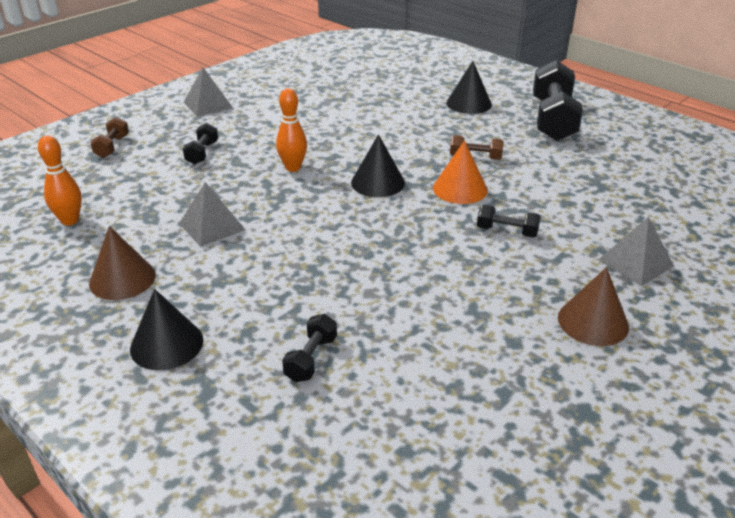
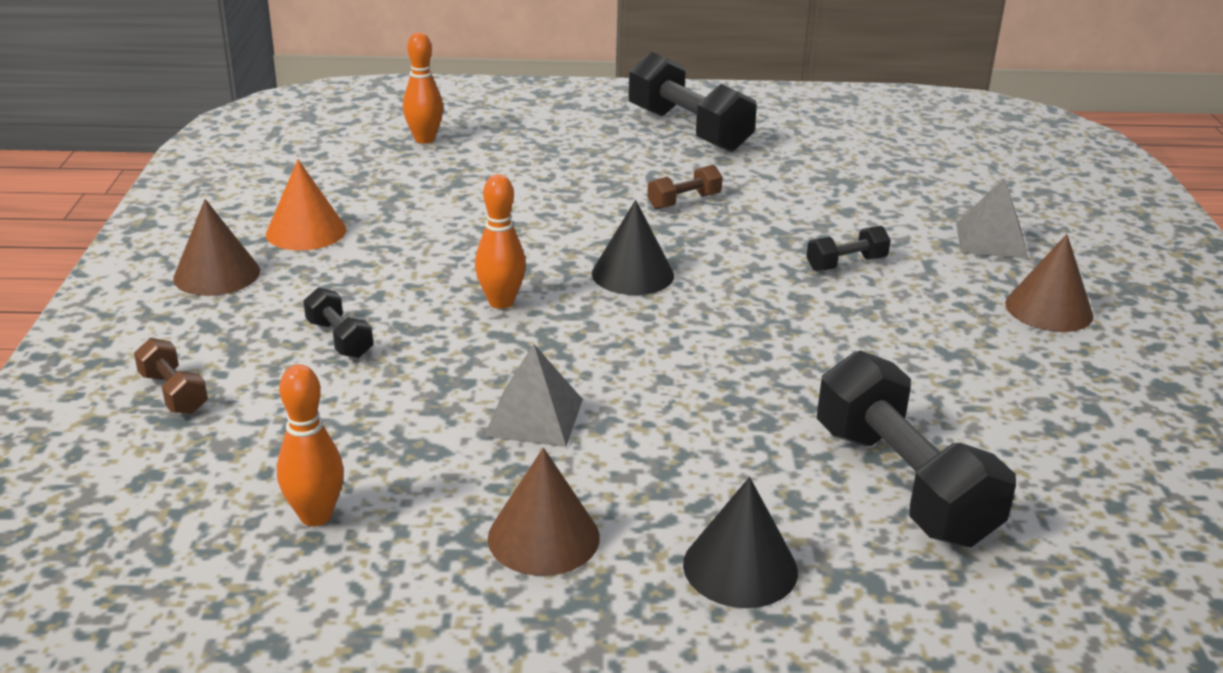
camera: 45 degrees left, 5 degrees down
grey pyramid [184,67,233,117] -> brown cone [173,199,260,296]
black dumbbell [282,314,337,382] -> black dumbbell [817,350,1016,547], size x2.12
orange cone [433,140,488,204] -> orange cone moved to [266,160,346,250]
black cone [447,61,492,114] -> none
none -> orange bowling pin [403,32,443,144]

